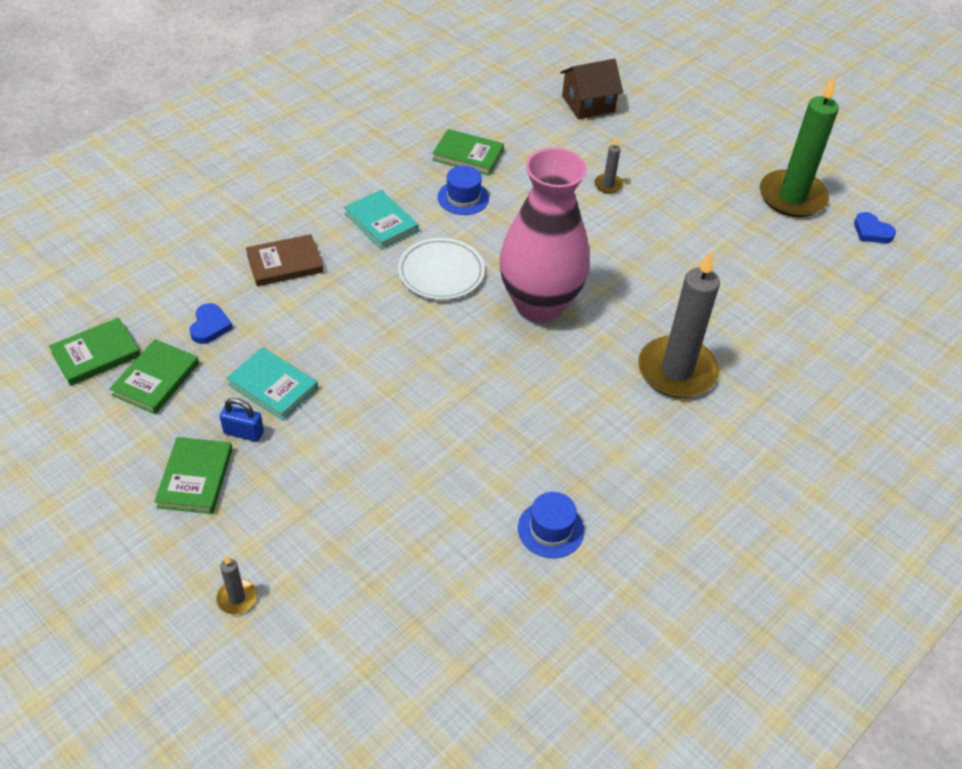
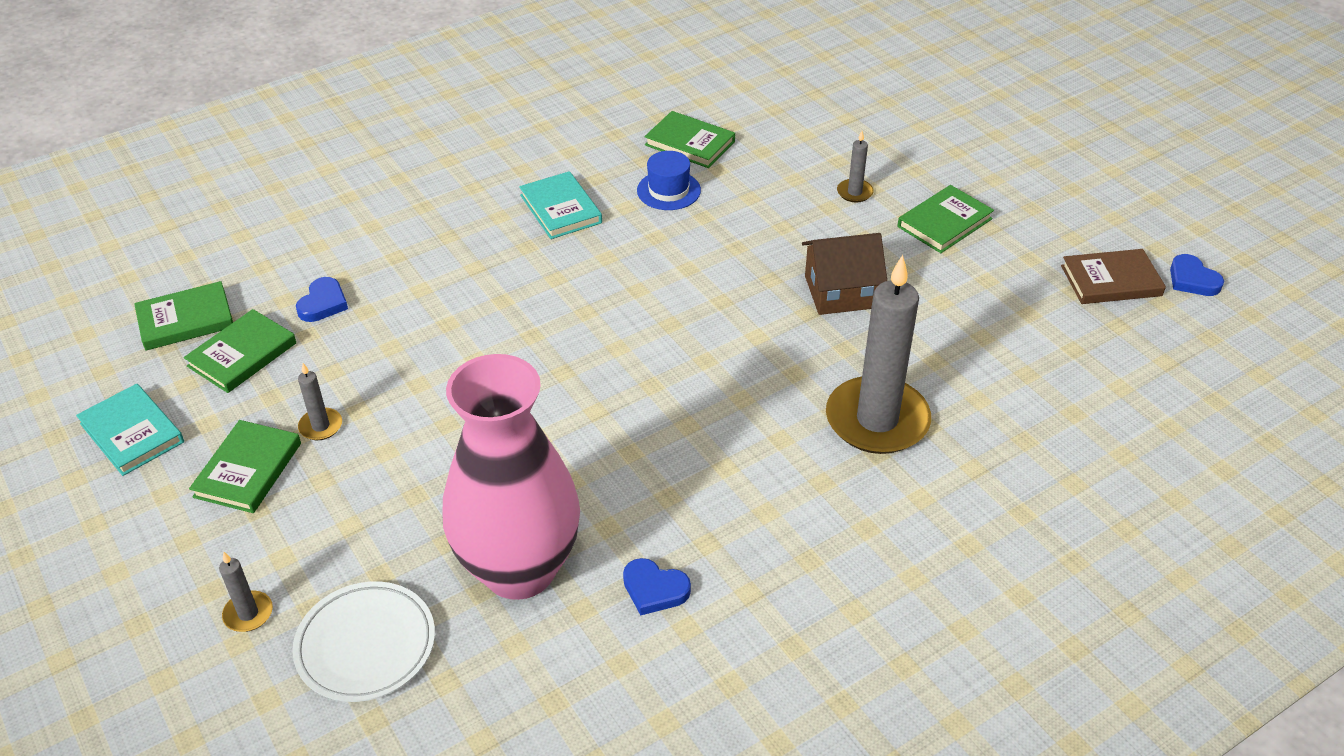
camera: 15 degrees right, 5 degrees down
blue padlock [220,398,264,442] -> grey candle [298,363,342,440]
turquoise book [226,347,318,421] -> turquoise book moved to [76,384,184,476]
brown book [246,234,324,286] -> brown book moved to [1061,249,1166,304]
white plate [398,238,485,300] -> white plate moved to [292,581,435,702]
pink vase [499,148,590,322] -> pink vase moved to [443,354,580,600]
blue hat [518,492,584,558] -> blue heart [623,558,691,615]
brown house [560,59,623,119] -> brown house moved to [802,233,887,315]
green candle [760,76,839,217] -> none
none -> green book [898,185,994,253]

